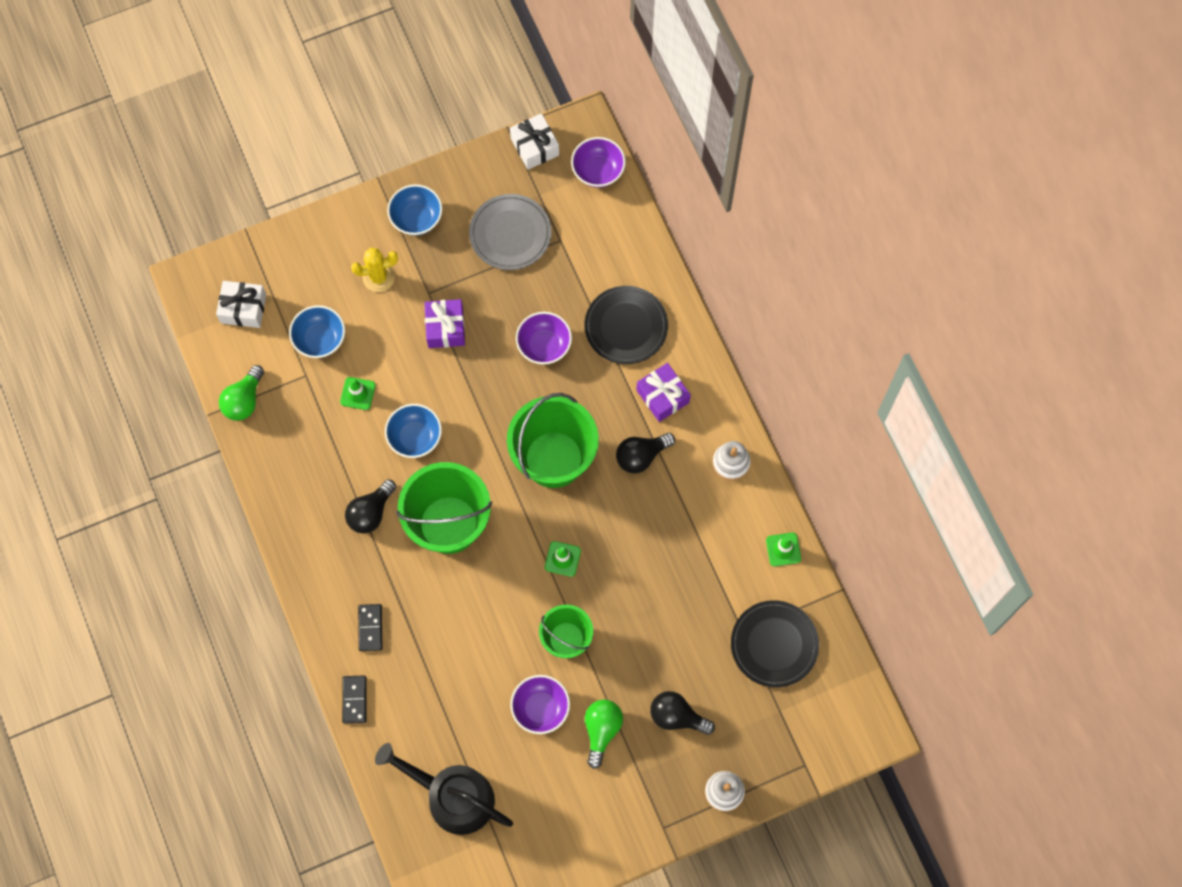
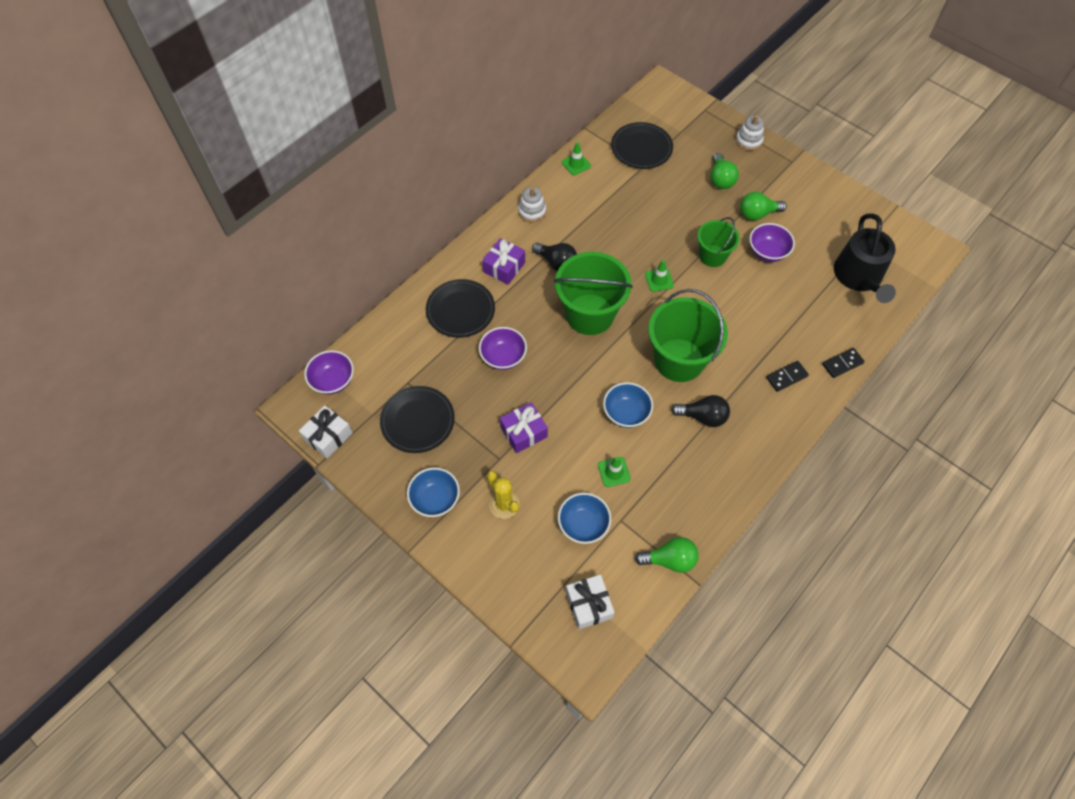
camera: 115 degrees left, 10 degrees down
grey plate [469,194,552,270] -> black plate [380,386,455,453]
black light bulb [650,691,715,735] -> green light bulb [711,153,739,189]

